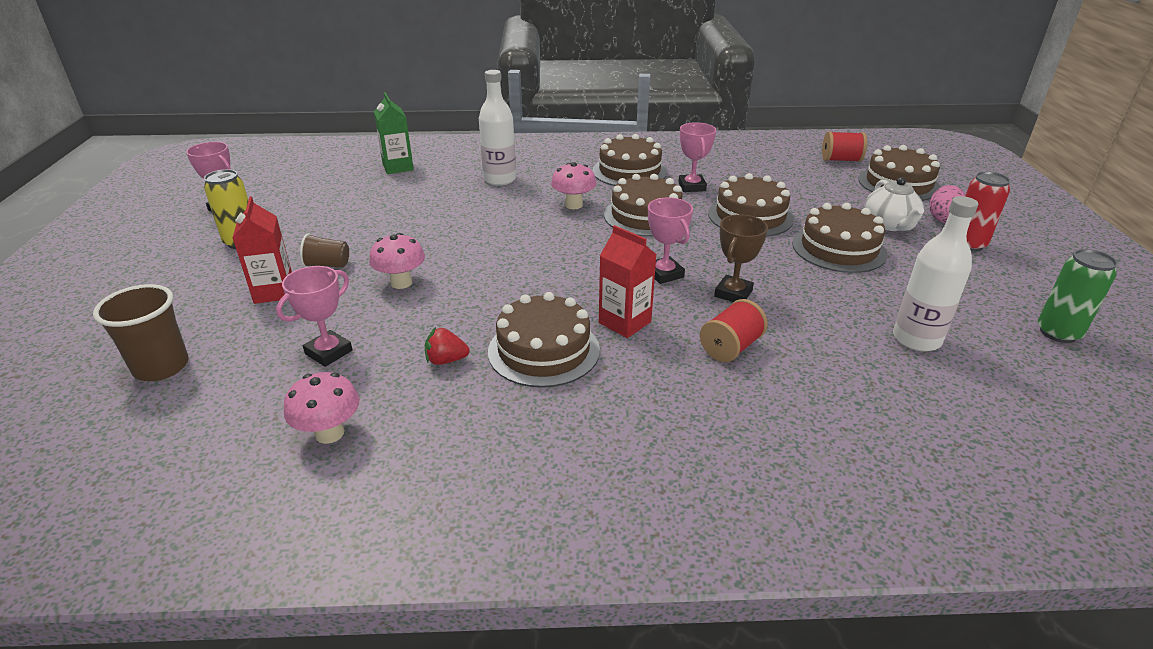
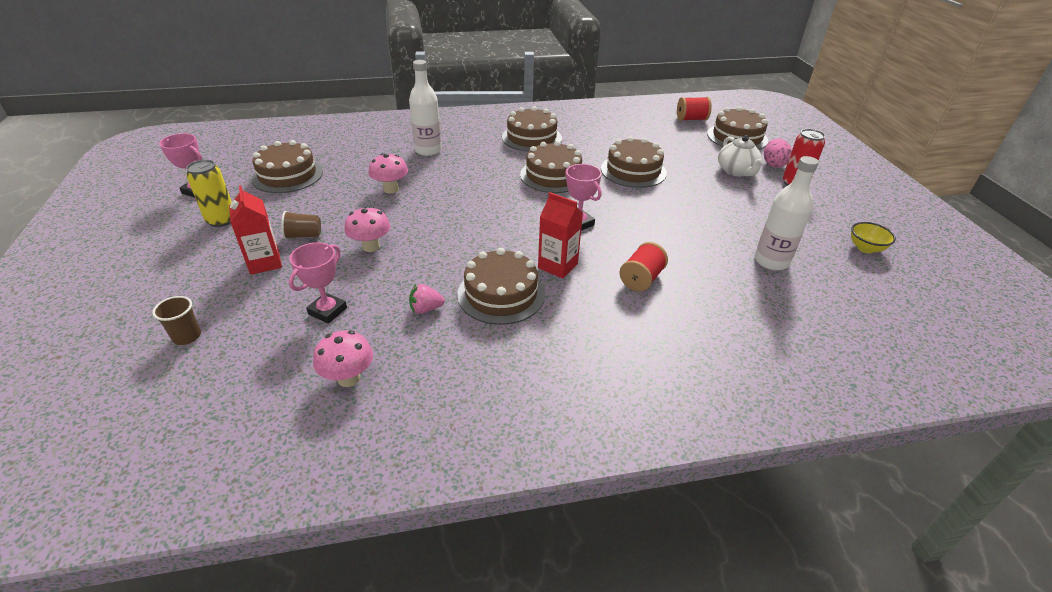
camera: 10 degrees left, 5 degrees up
brown cup [93,284,189,381] -> brown cup [152,296,201,345], size x0.61
green carton [374,92,414,174] -> none
red strawberry [425,327,469,365] -> pink strawberry [409,284,445,314]
pink mushroom [551,162,597,209] -> pink mushroom moved to [369,153,408,193]
pink trophy [679,122,716,192] -> none
brown trophy [714,214,768,302] -> none
brown cake [792,203,887,273] -> brown cake moved to [251,140,323,193]
green can [1038,249,1118,343] -> yellow bowl [851,222,896,253]

